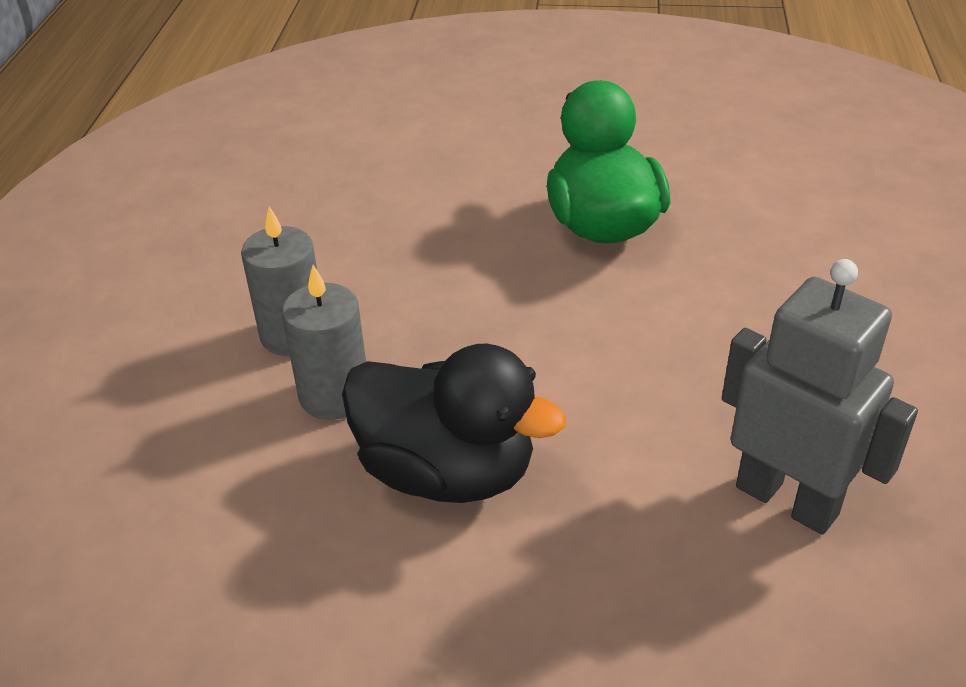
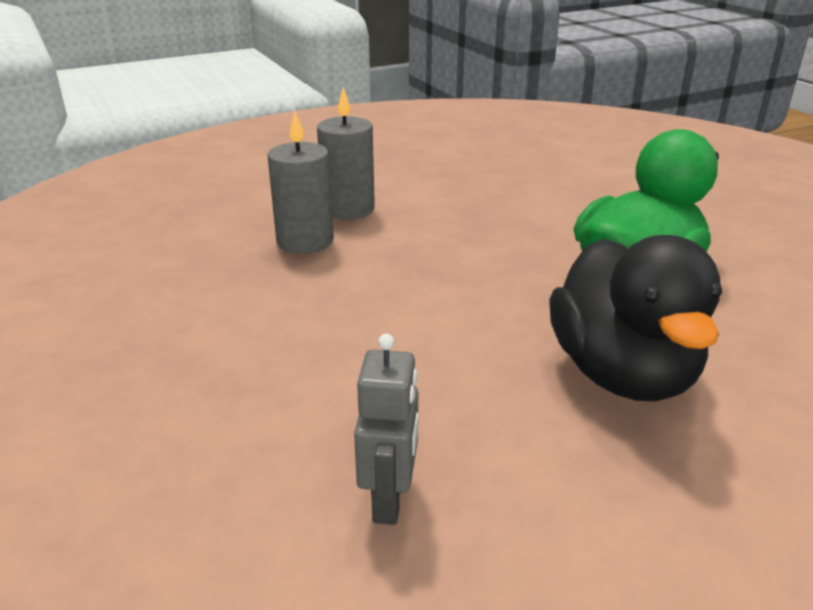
camera: 55 degrees right, 10 degrees down
black duck [342,344,566,503] -> black duck moved to [549,235,722,402]
grey robot [722,259,918,535] -> grey robot [354,334,418,525], size x0.57

